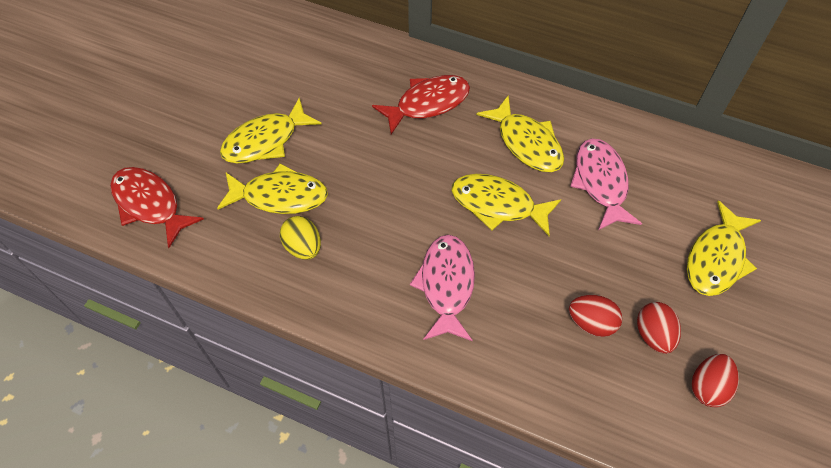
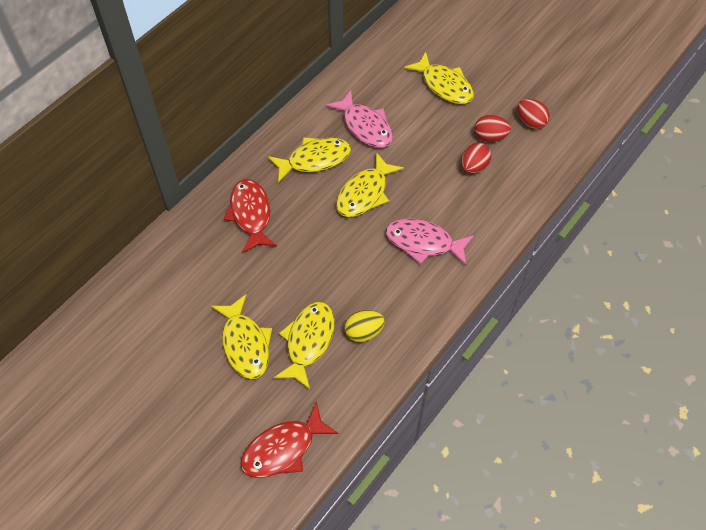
camera: 75 degrees left, 0 degrees up
pink fish [570,139,642,230] -> pink fish turned 135 degrees counterclockwise [326,90,393,148]

